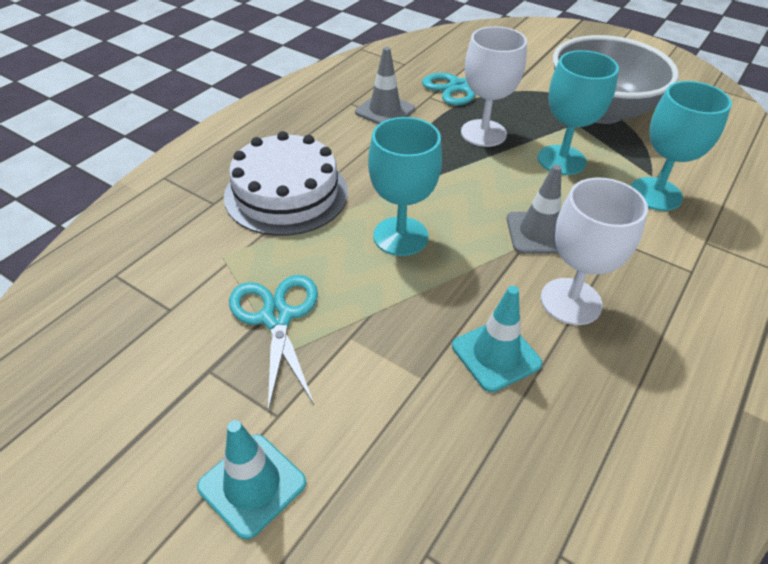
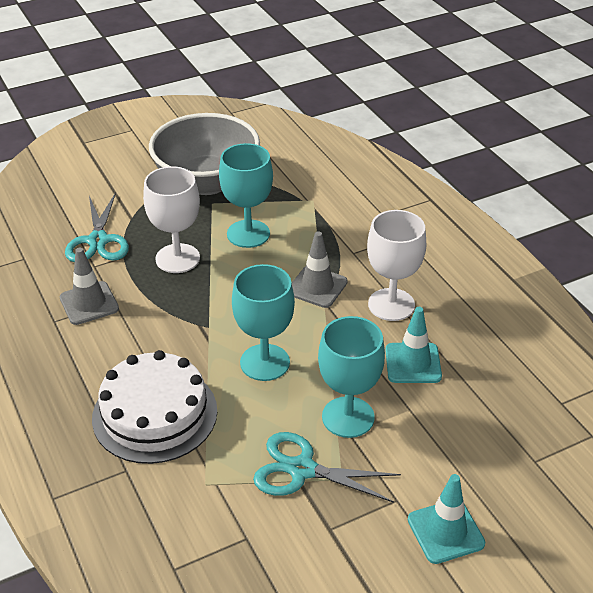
camera: 60 degrees left, 5 degrees down
turquoise goblet [631,81,732,211] -> turquoise goblet moved to [318,316,385,438]

